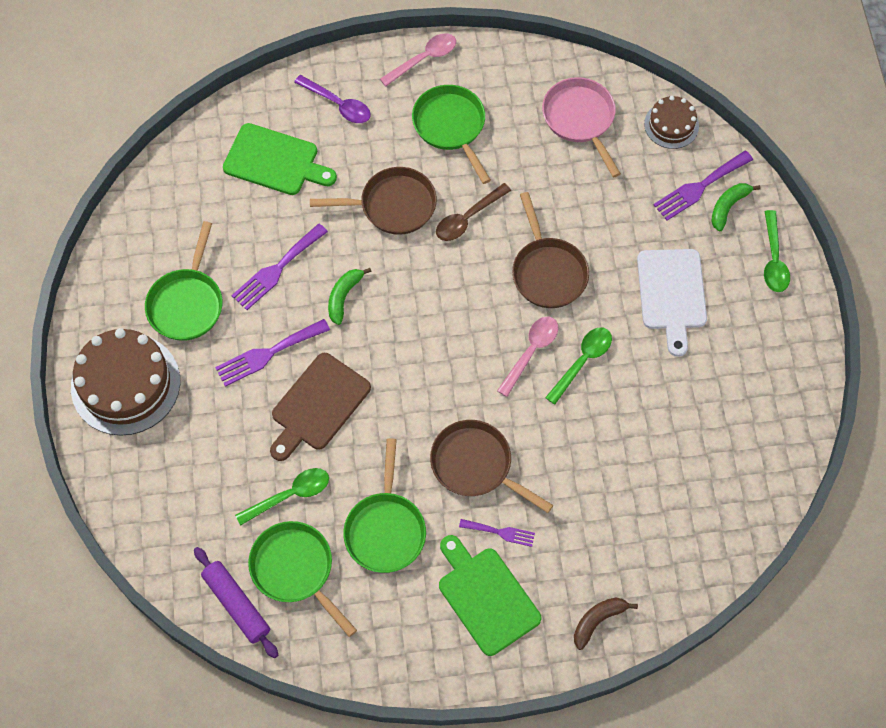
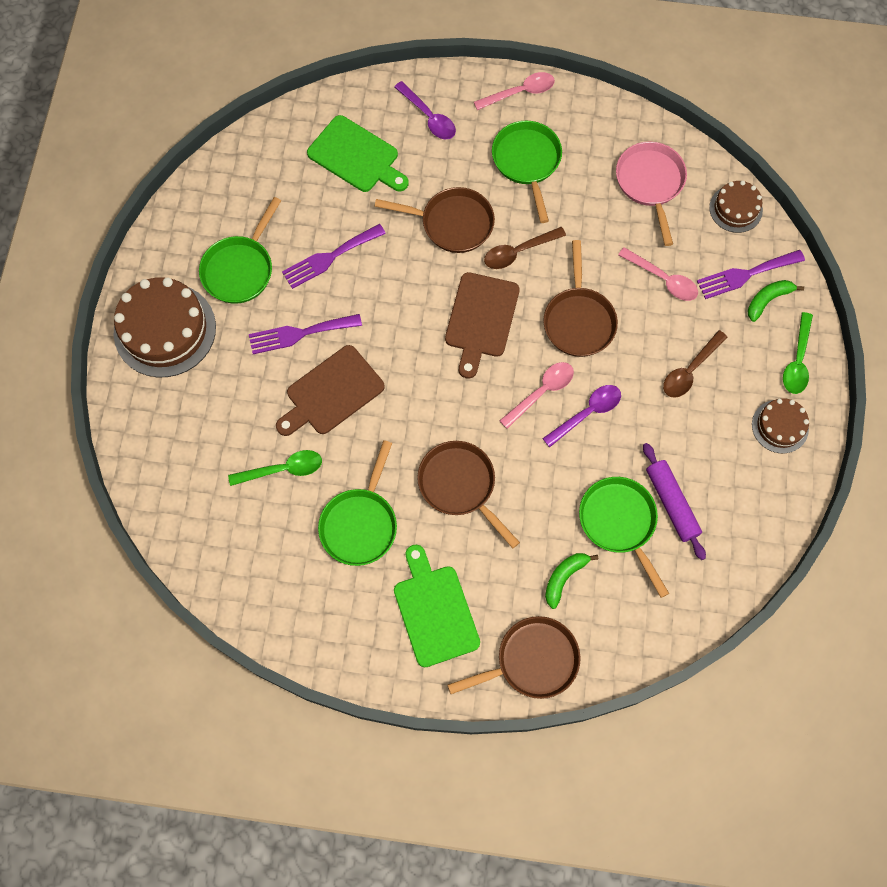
camera: 15 degrees right, 5 degrees up
purple rolling pin [194,547,278,658] -> purple rolling pin moved to [643,443,706,560]
green pan [248,521,357,637] -> green pan moved to [579,477,669,598]
green banana [328,268,372,325] -> green banana moved to [545,553,598,609]
purple fork [459,519,535,547] -> none
green spoon [545,327,612,405] -> purple spoon [542,385,621,447]
brown banana [574,598,638,650] -> brown pan [448,616,581,699]
white cutting board [637,249,707,357] -> brown spoon [663,330,727,398]
none -> brown cutting board [445,272,520,378]
none -> pink spoon [618,247,698,301]
none -> brown cake [752,398,809,454]

